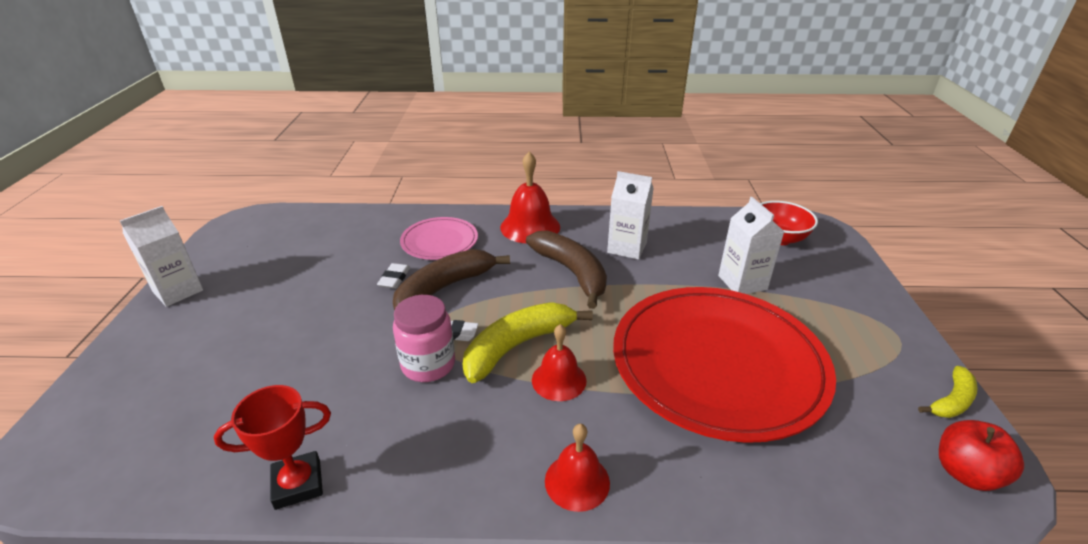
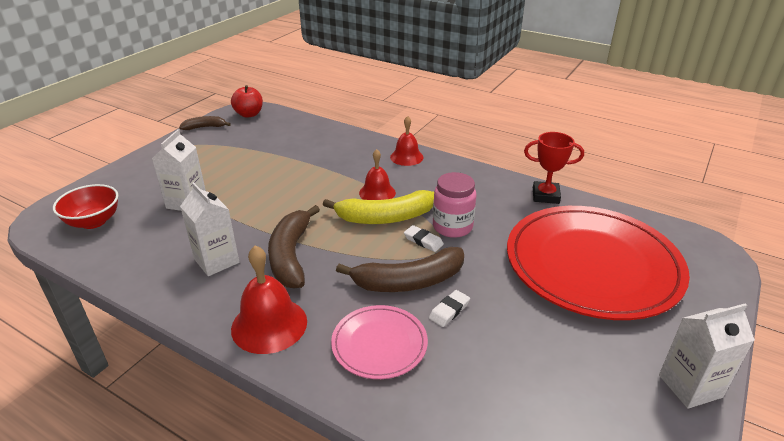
camera: 150 degrees left, 0 degrees up
red plate [613,287,836,443] -> red plate moved to [507,206,690,320]
yellow banana [918,366,978,418] -> brown banana [179,116,231,130]

